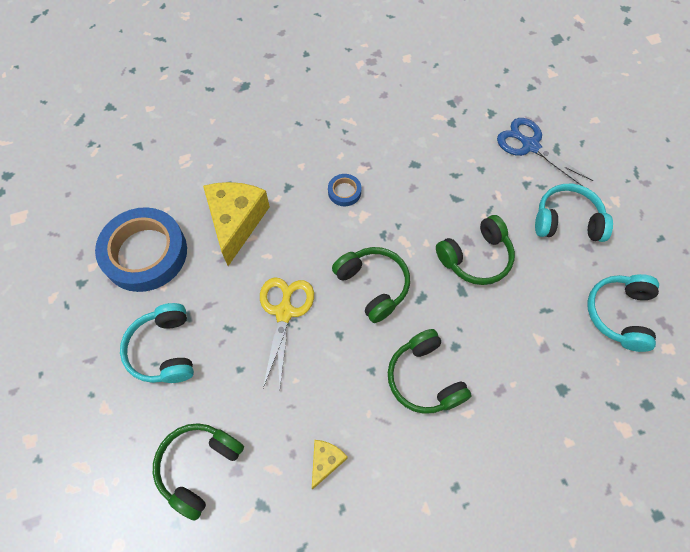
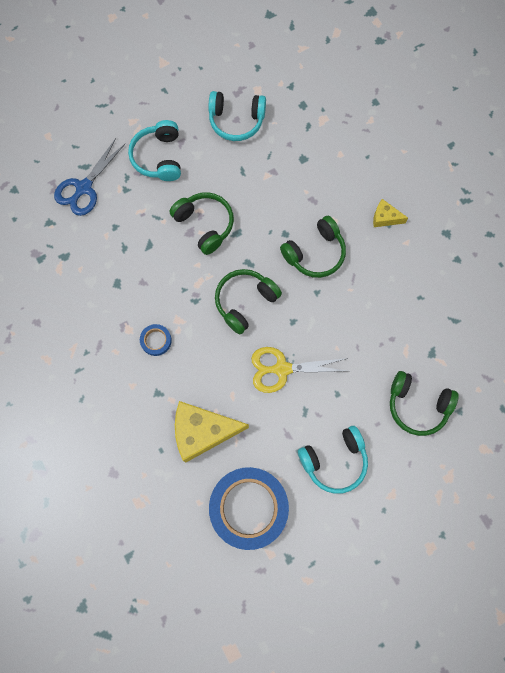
camera: 100 degrees left, 10 degrees up
yellow cheese [312,440,348,489] -> yellow cheese moved to [373,199,408,227]

